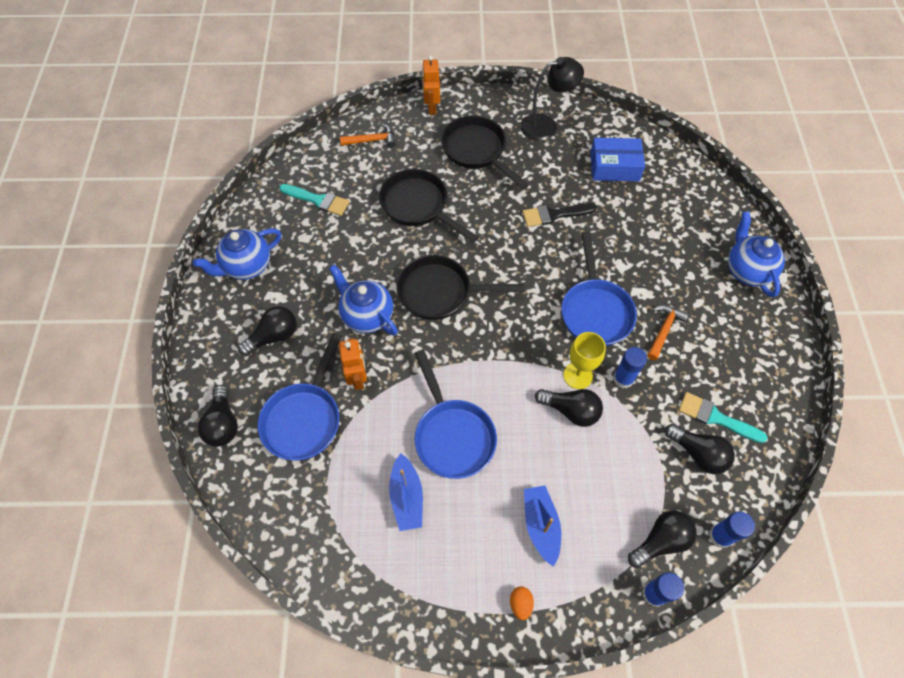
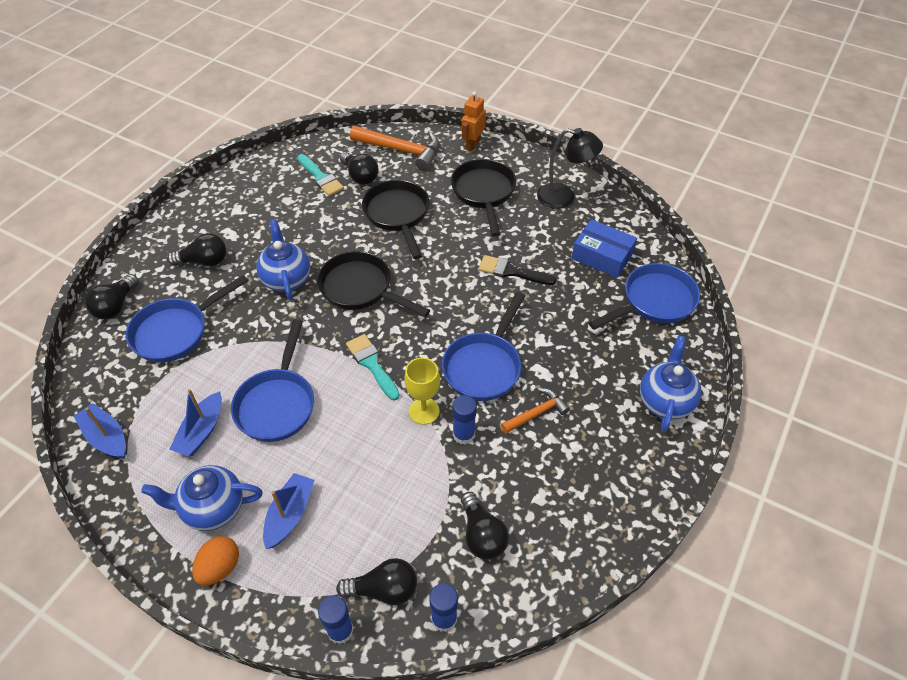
camera: 30 degrees right, 10 degrees down
blue teapot [193,228,281,280] -> blue teapot moved to [141,465,263,531]
orange robot [339,338,367,390] -> none
orange hammer [340,123,396,147] -> orange hammer [350,126,440,171], size x1.74
orange egg [510,587,534,620] -> orange egg [192,536,239,586], size x1.58
black light bulb [535,389,603,427] -> black light bulb moved to [340,152,379,185]
turquoise brush [679,392,768,443] -> turquoise brush moved to [346,334,400,400]
none -> blue boat [74,403,126,459]
none -> blue pan [589,263,700,330]

